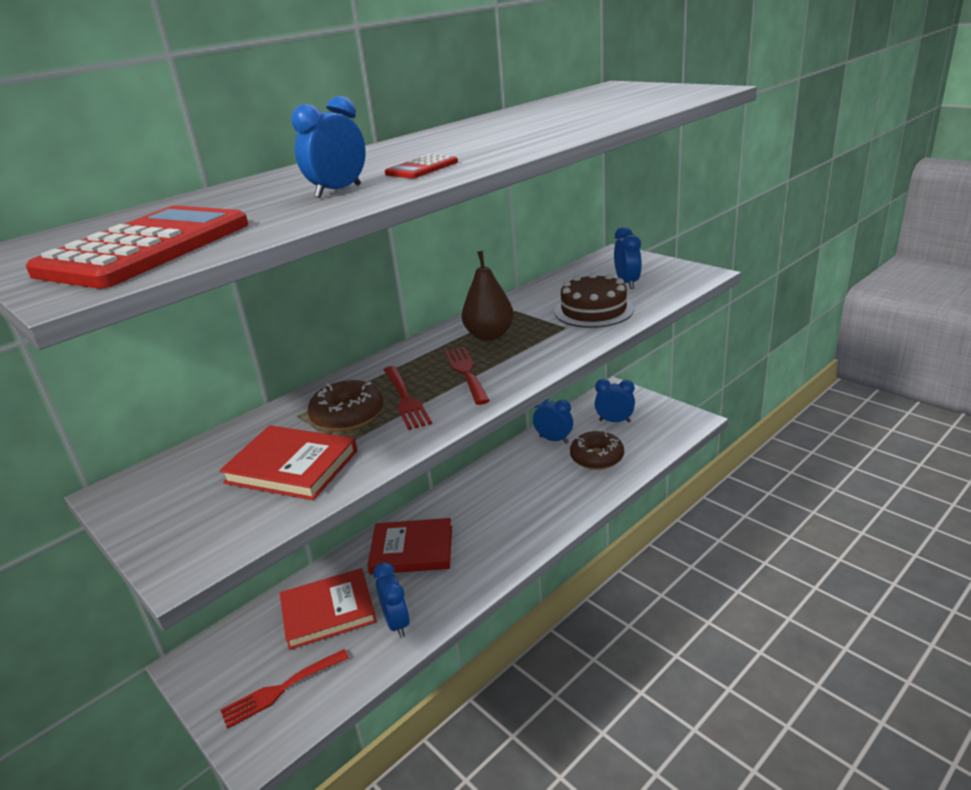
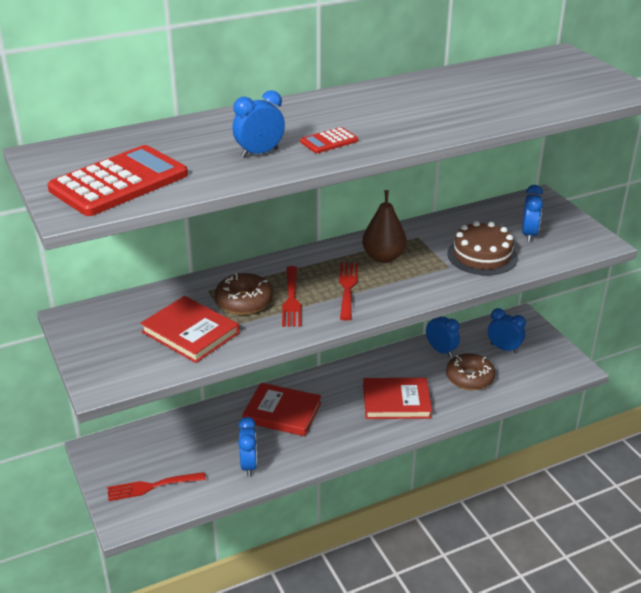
camera: 15 degrees right, 5 degrees up
red book [280,568,377,650] -> red book moved to [363,378,432,419]

